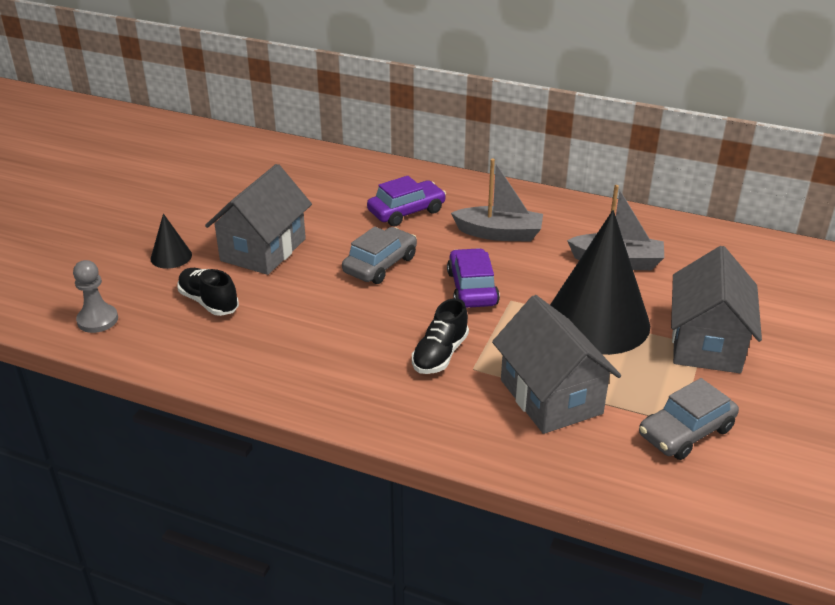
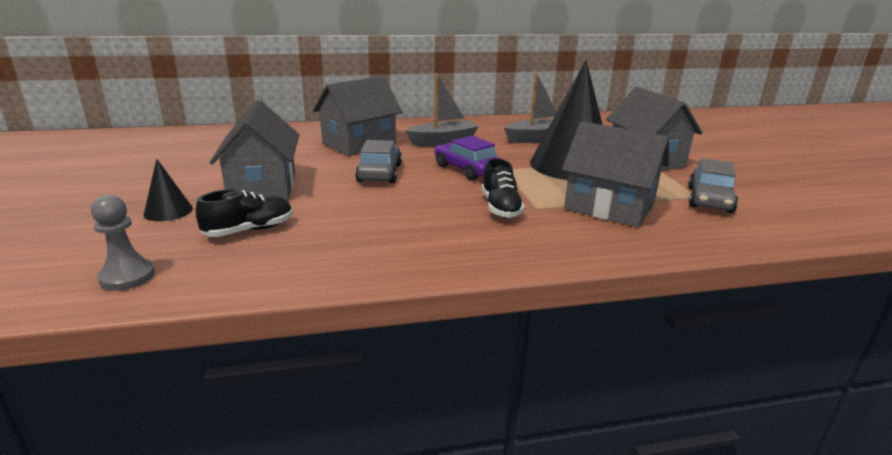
camera: 35 degrees left, 10 degrees down
black shoe [177,268,239,316] -> black shoe turned 135 degrees clockwise [196,189,293,237]
purple car [367,176,446,226] -> grey house [313,76,402,156]

